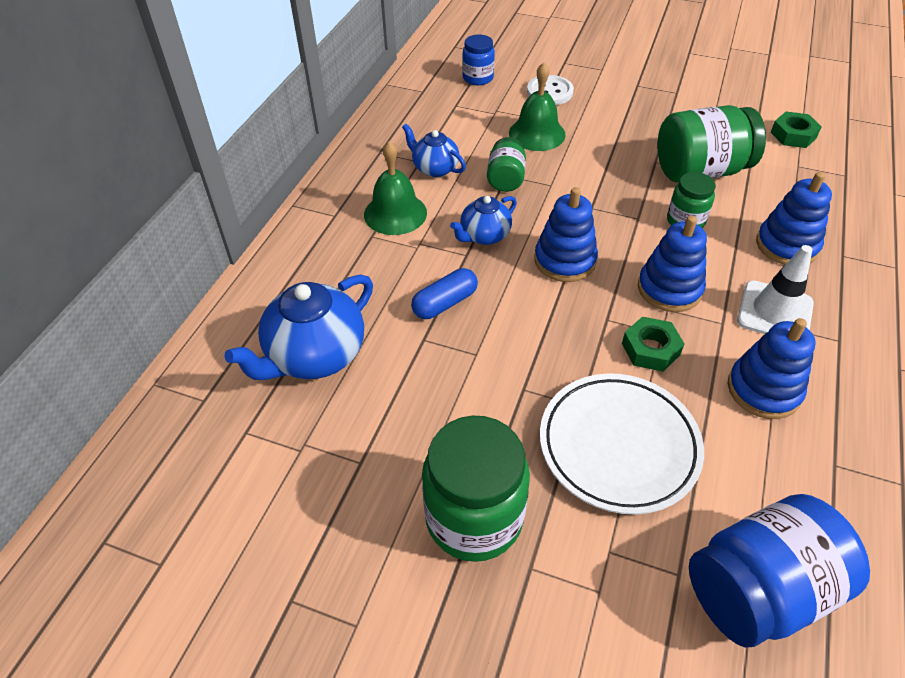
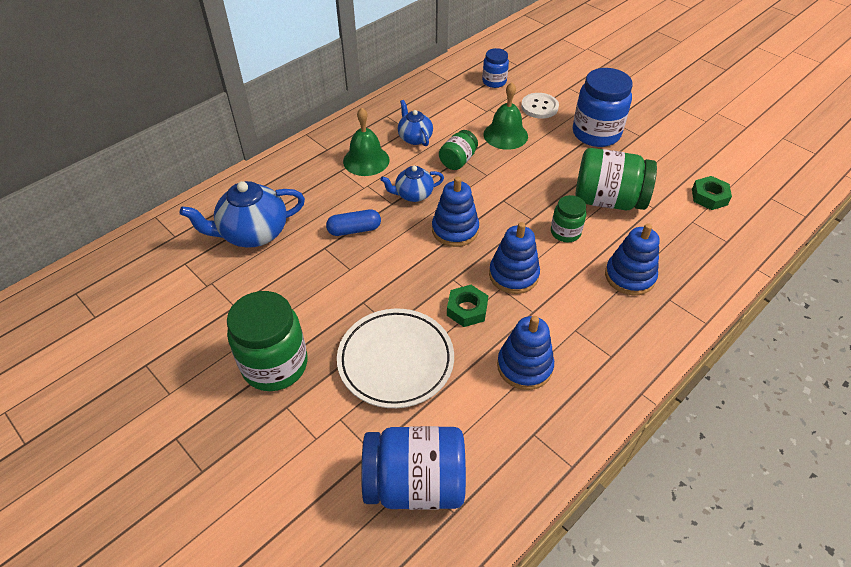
camera: 25 degrees right, 0 degrees up
white traffic cone [737,245,814,334] -> none
none -> blue jar [573,68,633,147]

